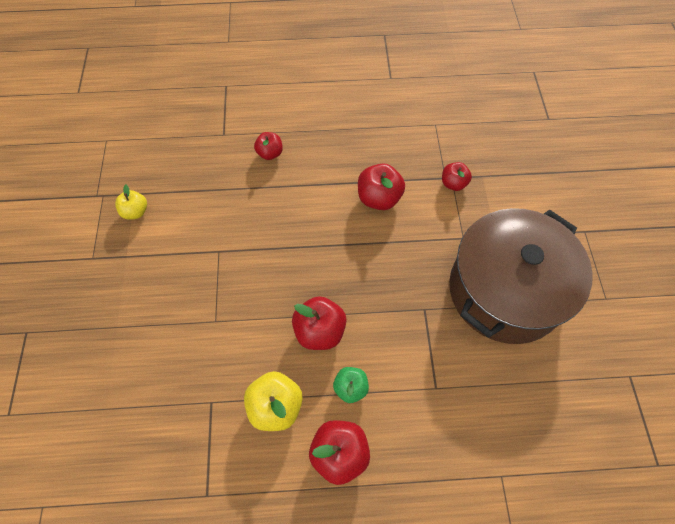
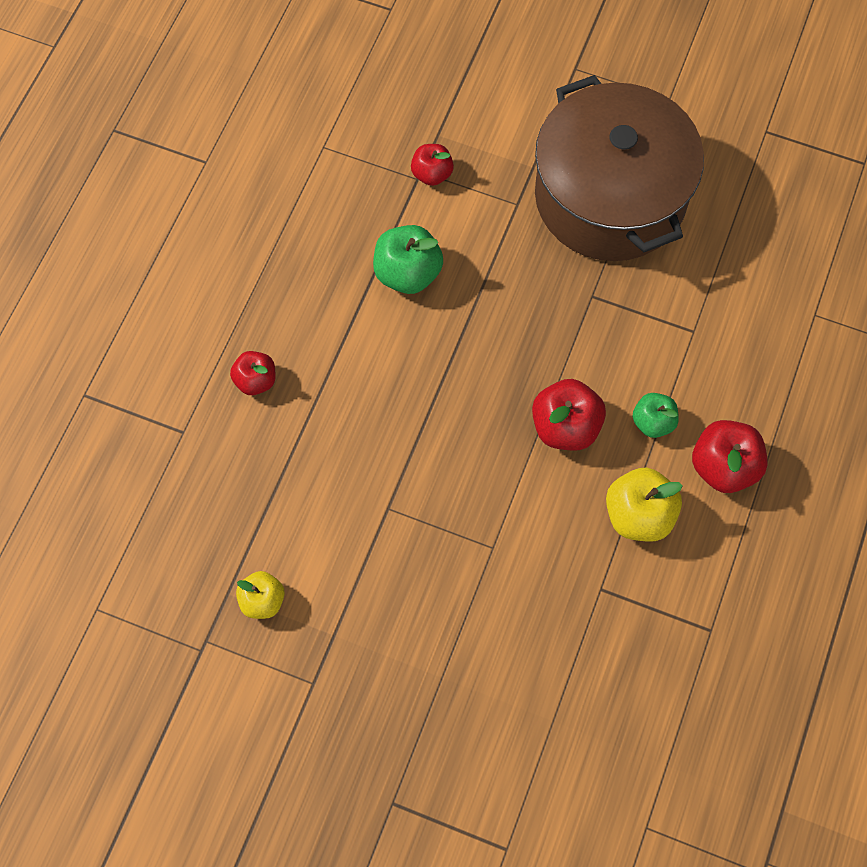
camera: 65 degrees left, 5 degrees up
red apple [358,163,405,210] -> green apple [373,225,443,294]

